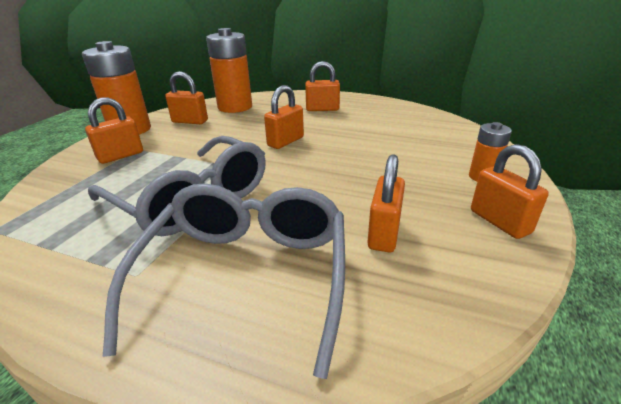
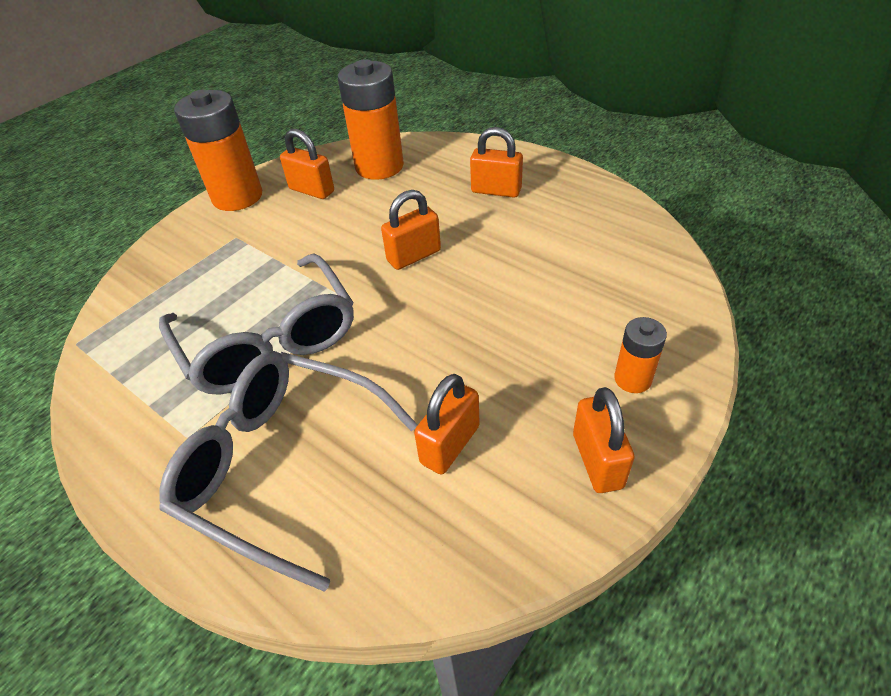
camera: 20 degrees right, 15 degrees up
orange padlock [85,98,143,164] -> none
grey glasses [102,183,345,379] -> grey glasses turned 90 degrees counterclockwise [159,351,418,592]

